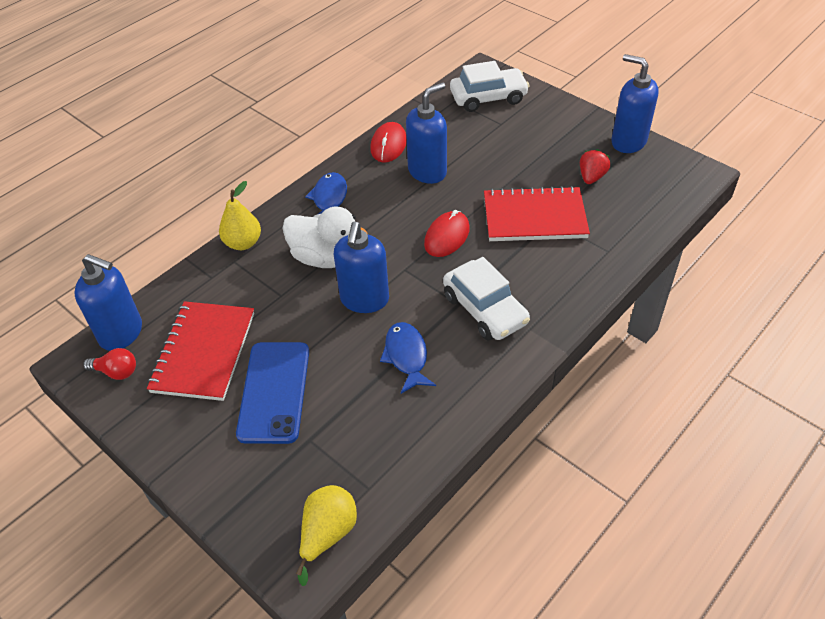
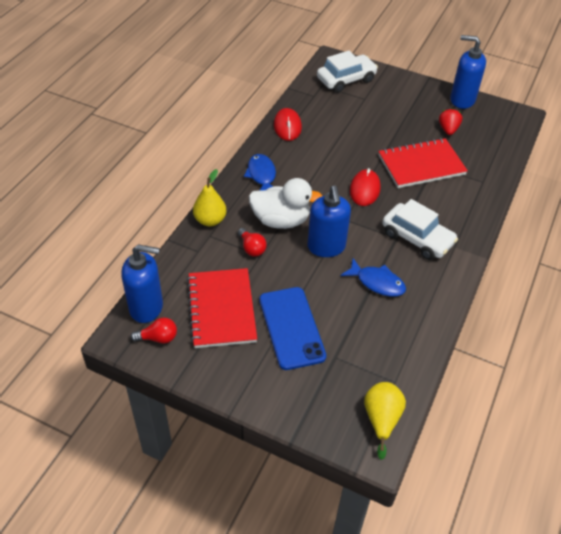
camera: 20 degrees left, 0 degrees up
blue fish [380,322,436,394] -> blue fish turned 150 degrees clockwise [341,258,406,297]
blue soap dispenser [406,82,447,184] -> none
none -> red light bulb [238,228,267,257]

